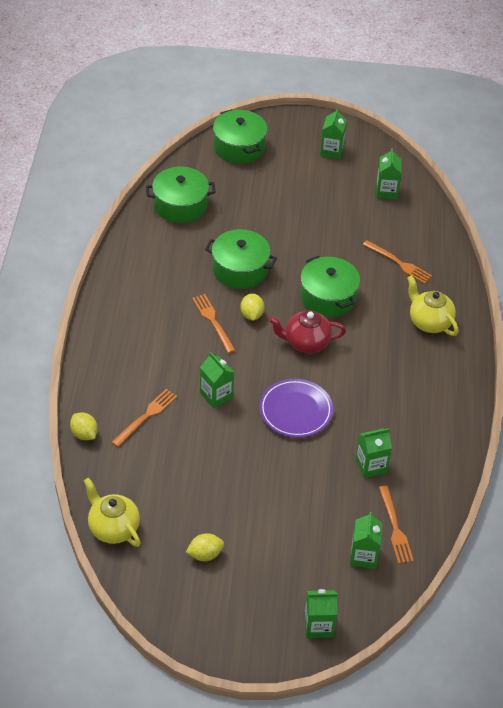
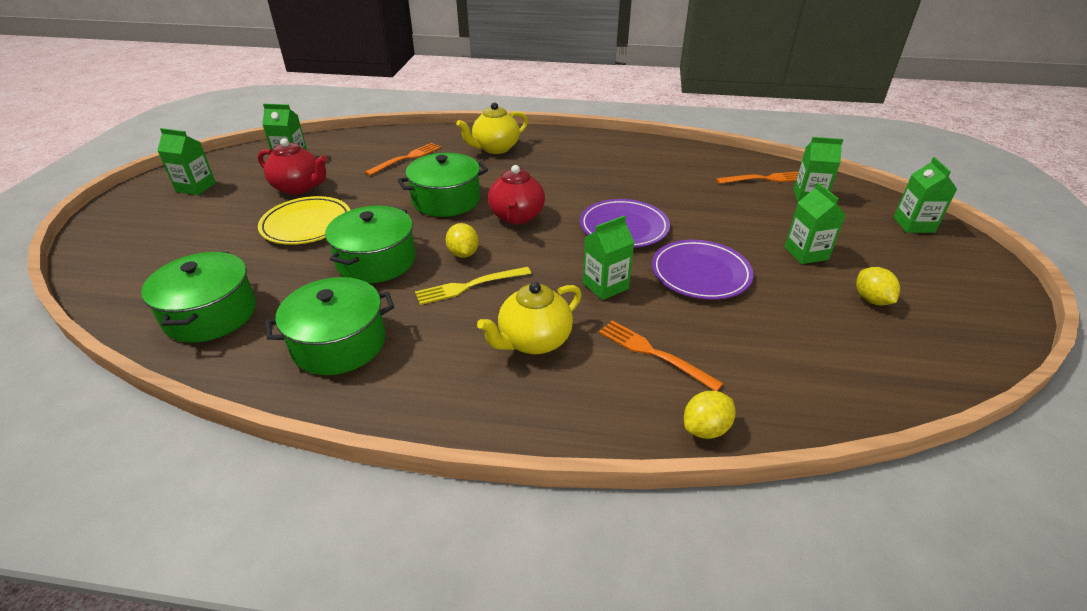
camera: 85 degrees left, 10 degrees down
yellow teapot [84,478,141,547] -> yellow teapot moved to [477,282,582,354]
orange fork [192,294,236,353] -> yellow fork [415,267,531,305]
green pot [213,109,267,164] -> green pot moved to [265,277,394,375]
yellow lemon [241,293,264,320] -> yellow lemon turned 75 degrees clockwise [445,223,479,258]
green carton [356,428,392,478] -> green carton moved to [784,183,846,264]
none -> red teapot [258,139,327,195]
none -> yellow plate [258,196,350,245]
none -> purple plate [652,240,753,300]

